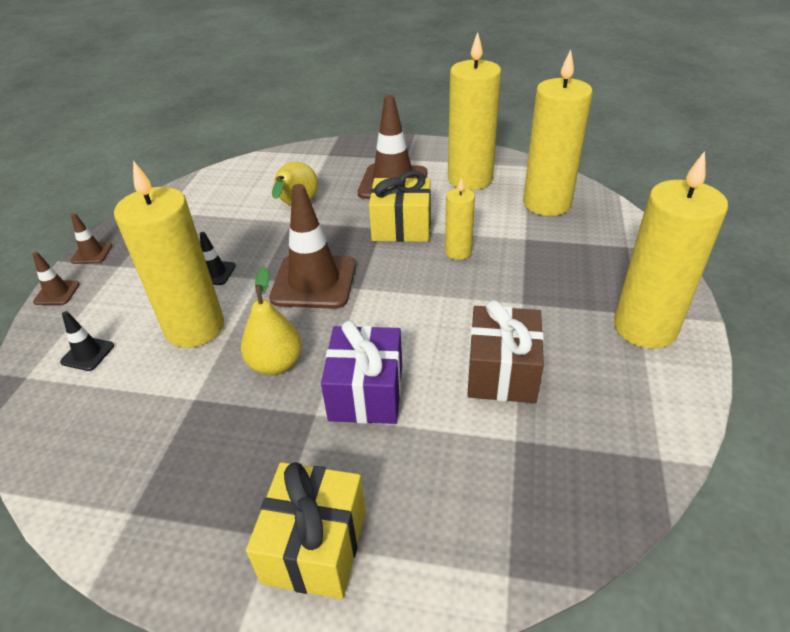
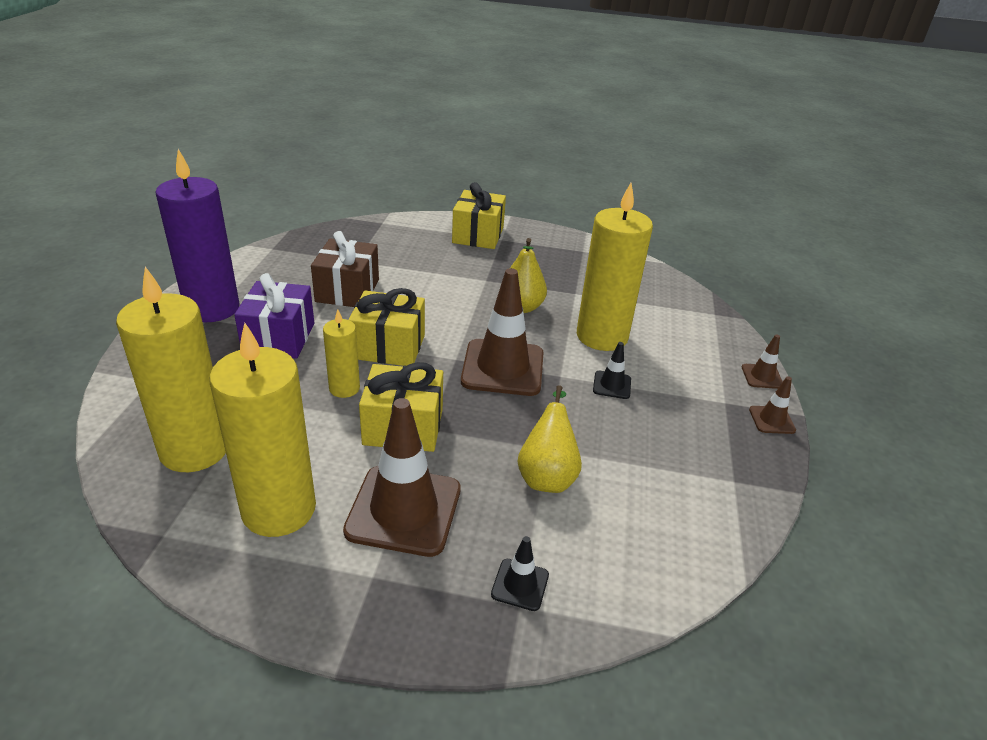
camera: 175 degrees right, 5 degrees down
black traffic cone [60,311,114,371] -> black traffic cone moved to [491,536,549,611]
purple gift [321,320,402,424] -> purple gift moved to [234,273,314,359]
yellow candle [614,151,728,349] -> purple candle [155,149,240,322]
none -> yellow gift [348,288,425,366]

